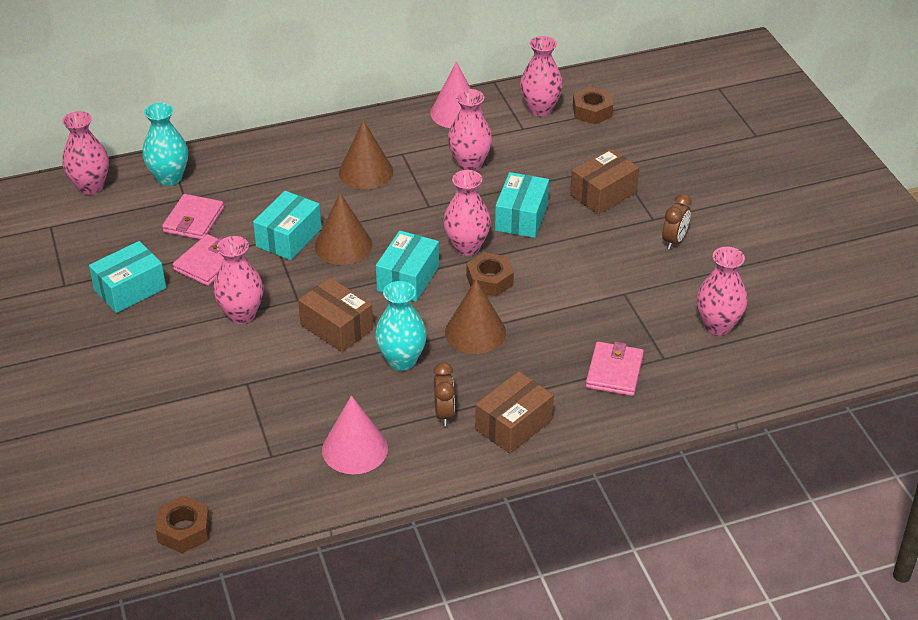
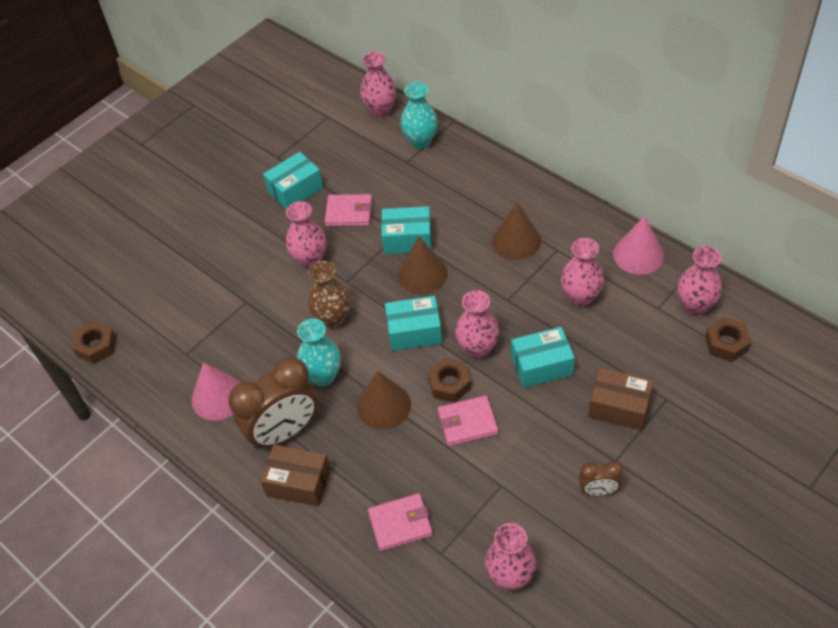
camera: 65 degrees right, 10 degrees up
turquoise box [89,241,166,313] -> turquoise box turned 60 degrees counterclockwise [263,152,323,209]
pink wallet [162,194,224,239] -> pink wallet moved to [438,395,498,446]
brown box [298,277,373,352] -> brown vase [308,261,350,329]
brown clock [433,362,455,426] -> brown clock [228,357,318,450], size x2.10

